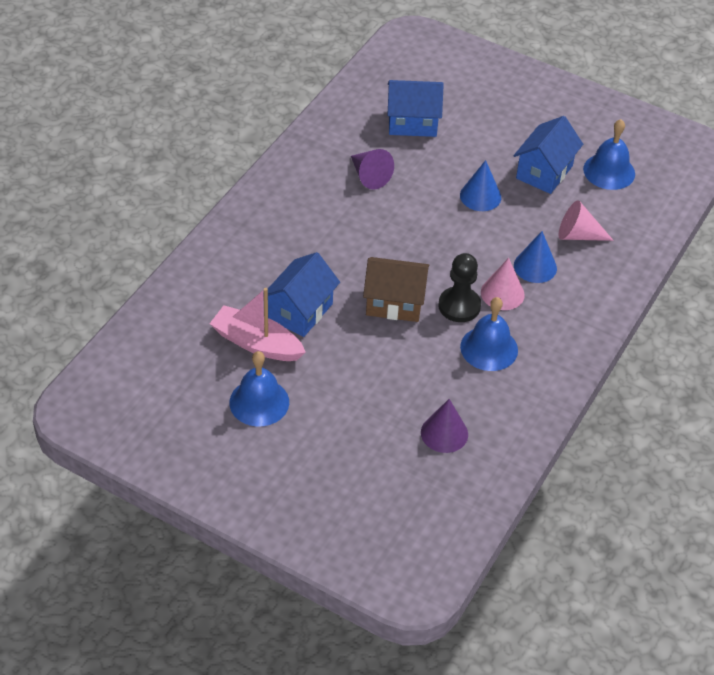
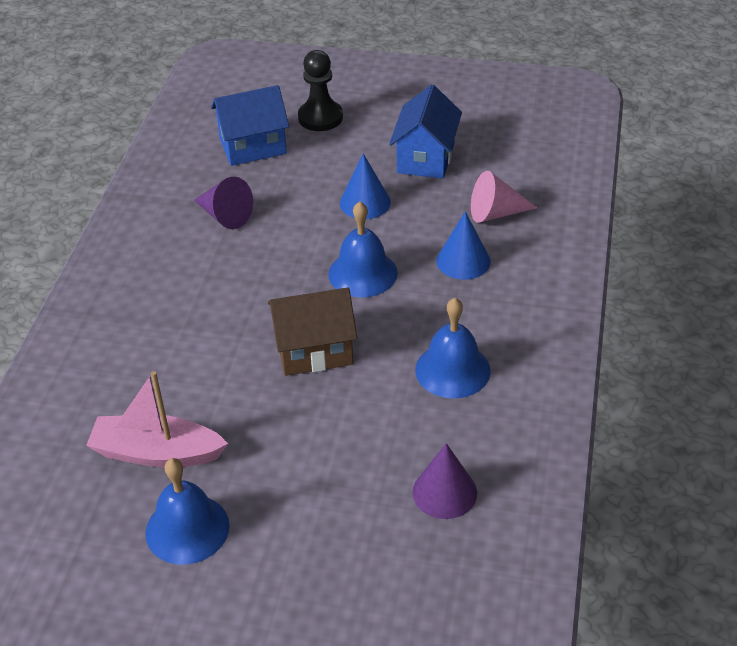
camera: 15 degrees left, 5 degrees down
blue house [263,252,340,337] -> none
black pawn [438,253,481,322] -> black pawn moved to [298,50,343,131]
pink cone [481,258,525,310] -> none
blue bell [583,119,635,190] -> blue bell moved to [328,202,398,298]

